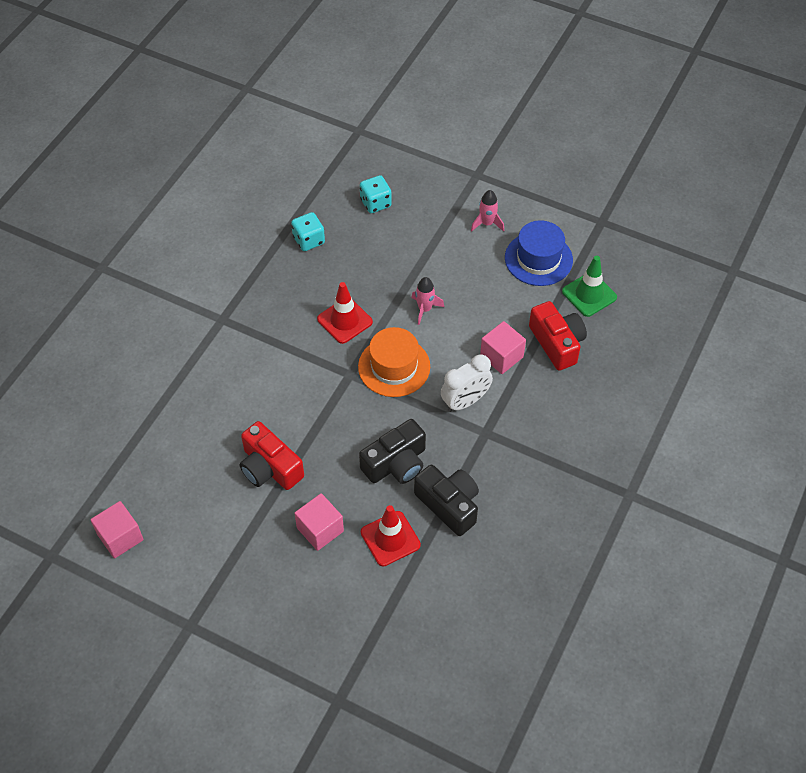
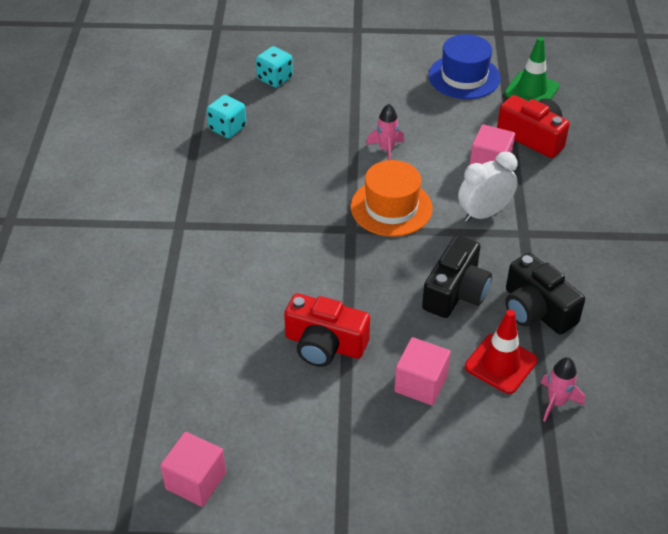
camera: 25 degrees left, 10 degrees down
red traffic cone [317,282,373,344] -> none
black camera [414,465,479,536] -> black camera turned 150 degrees counterclockwise [505,253,585,335]
white clock [441,354,493,412] -> white clock turned 150 degrees counterclockwise [458,152,518,222]
pink rocket [471,190,504,232] -> pink rocket moved to [541,357,585,421]

